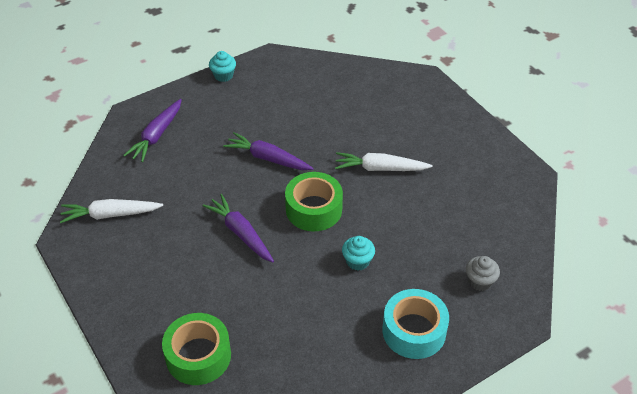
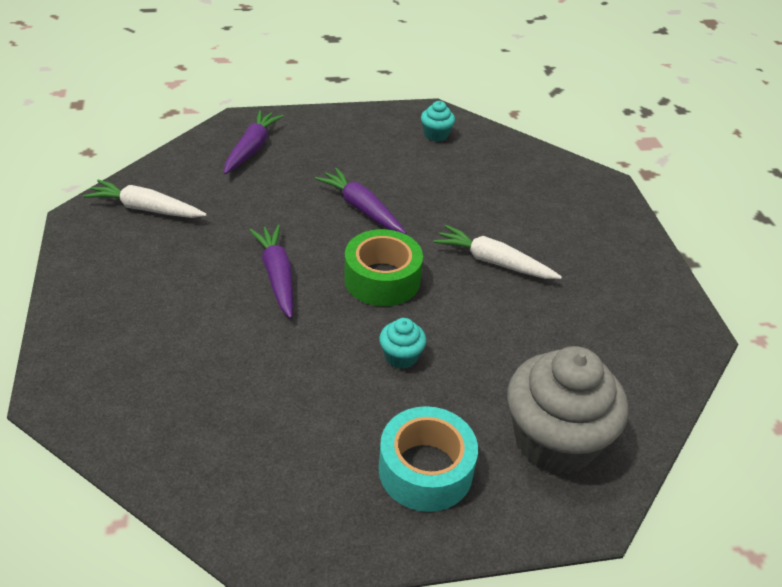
camera: 20 degrees right, 5 degrees down
purple carrot [123,99,182,162] -> purple carrot turned 150 degrees clockwise [224,110,284,174]
green tape [162,313,231,385] -> none
turquoise cupcake [209,51,236,82] -> turquoise cupcake moved to [421,101,455,142]
grey cupcake [466,256,500,291] -> grey cupcake [507,346,628,474], size x2.28

